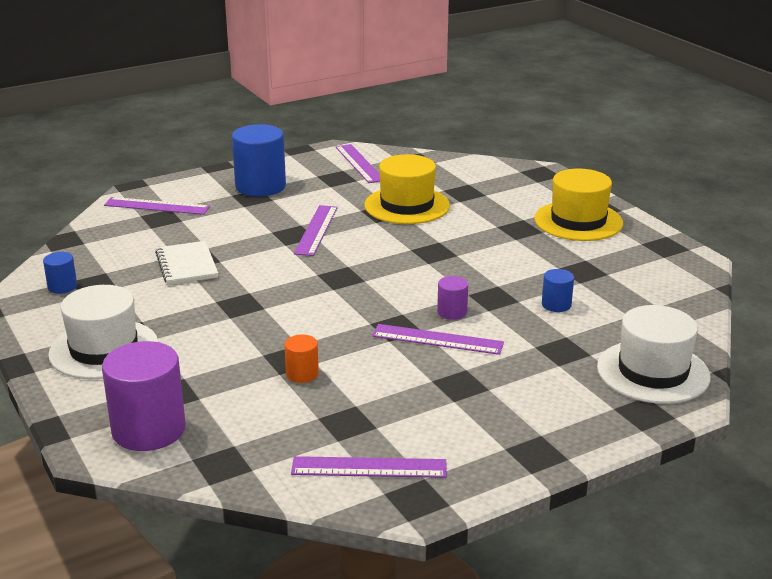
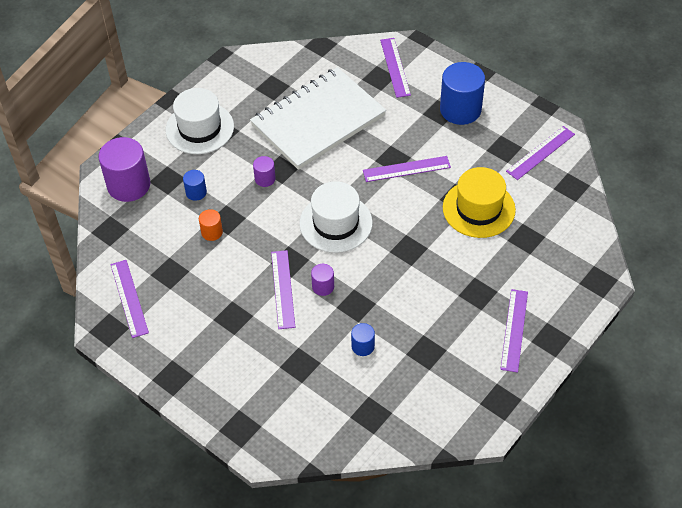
camera: 70 degrees right, 25 degrees up
blue cylinder [43,252,77,294] -> blue cylinder moved to [183,170,207,201]
white notebook [155,241,218,285] -> white notebook [250,67,386,170], size x2.13
yellow hat [534,169,623,241] -> purple ruler [500,289,528,373]
white hat [597,305,710,404] -> white hat moved to [299,181,373,253]
none -> purple cylinder [253,156,276,187]

